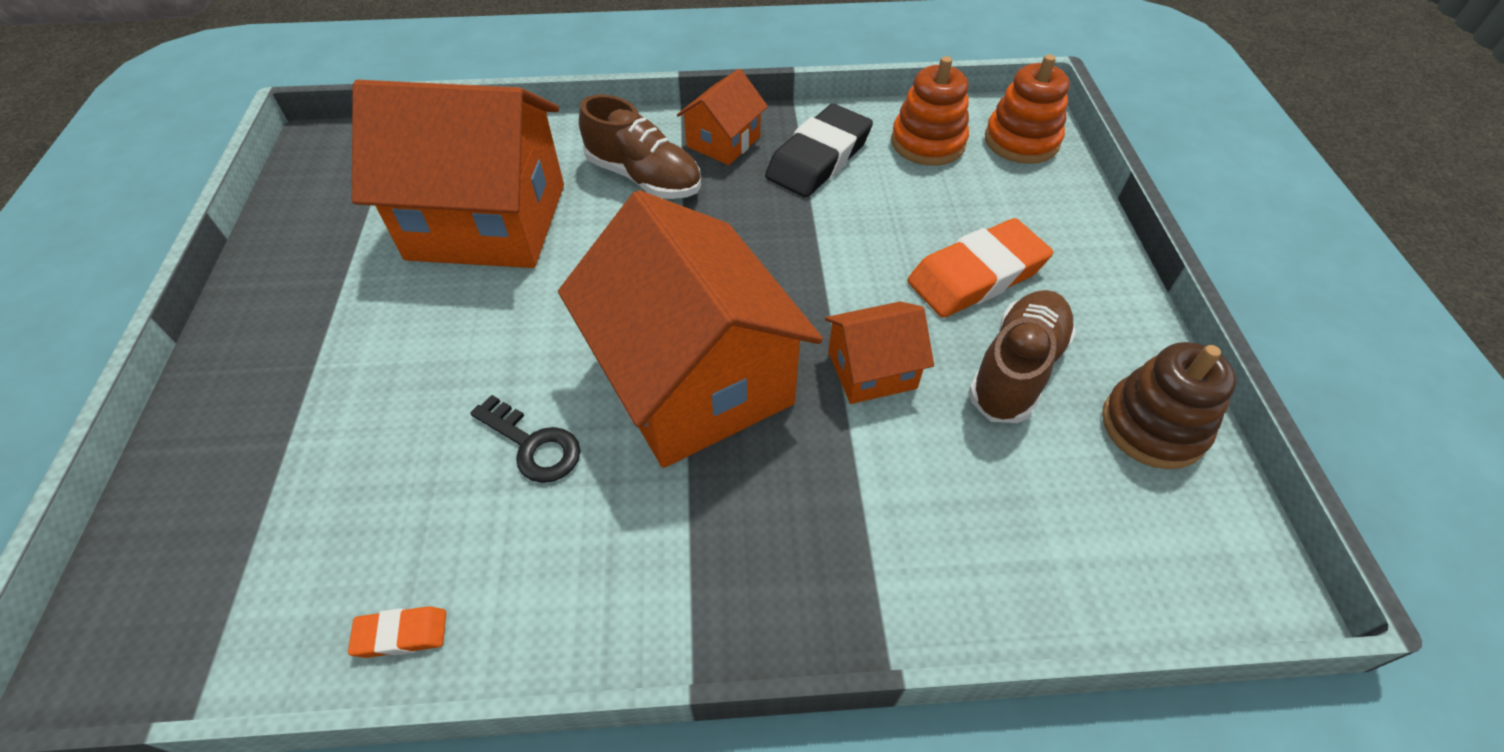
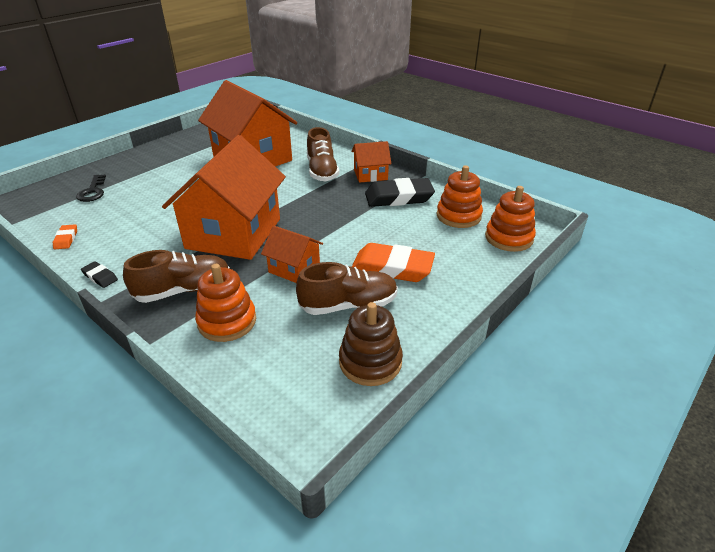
camera: 45 degrees right, 15 degrees down
orange eraser [348,606,446,658] -> orange eraser turned 45 degrees clockwise [53,224,77,249]
black key [470,395,581,483] -> black key moved to [76,175,106,202]
none -> black eraser [81,261,118,288]
none -> brown shoe [123,250,230,303]
none -> orange stacking toy [195,264,256,342]

